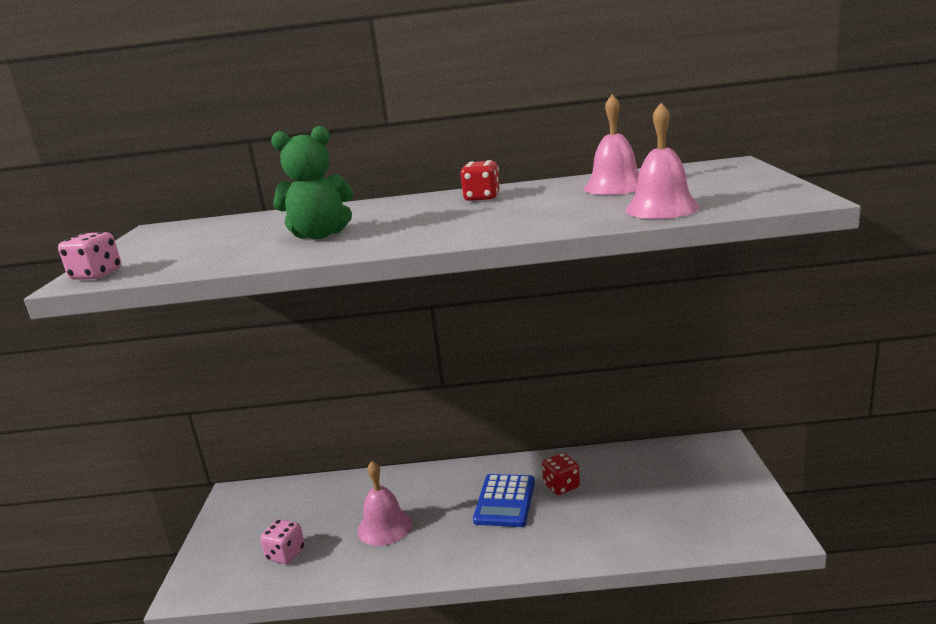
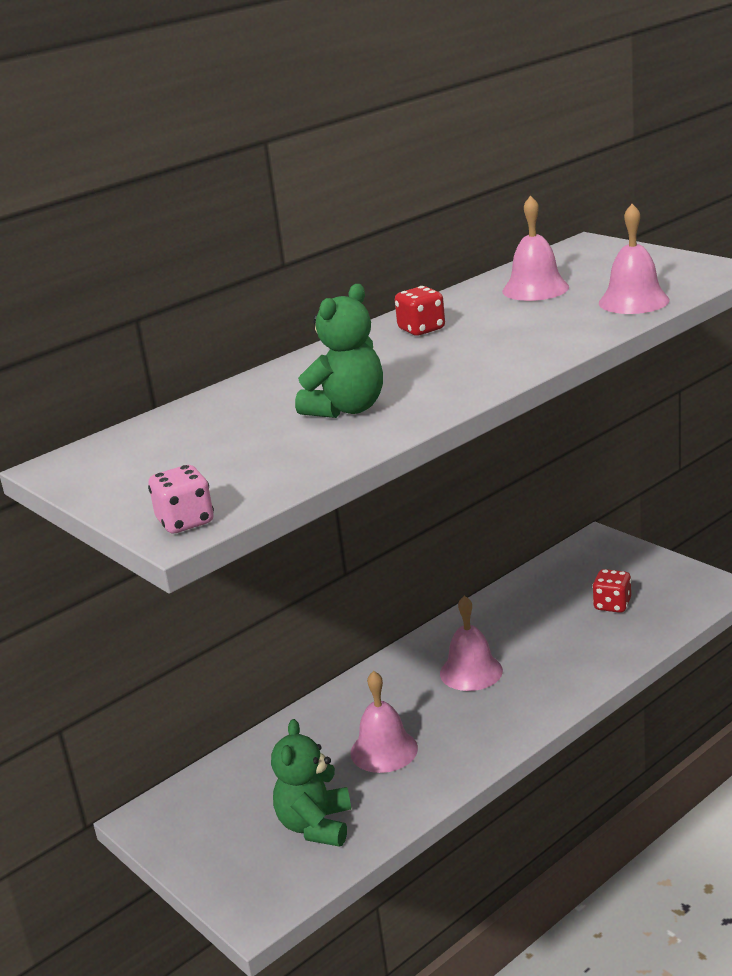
camera: 40 degrees left, 5 degrees up
pink dice [260,519,305,564] -> green teddy bear [271,719,351,847]
blue calculator [473,474,535,527] -> pink bell [440,596,503,691]
red dice [542,453,580,495] -> red dice moved to [592,569,631,613]

